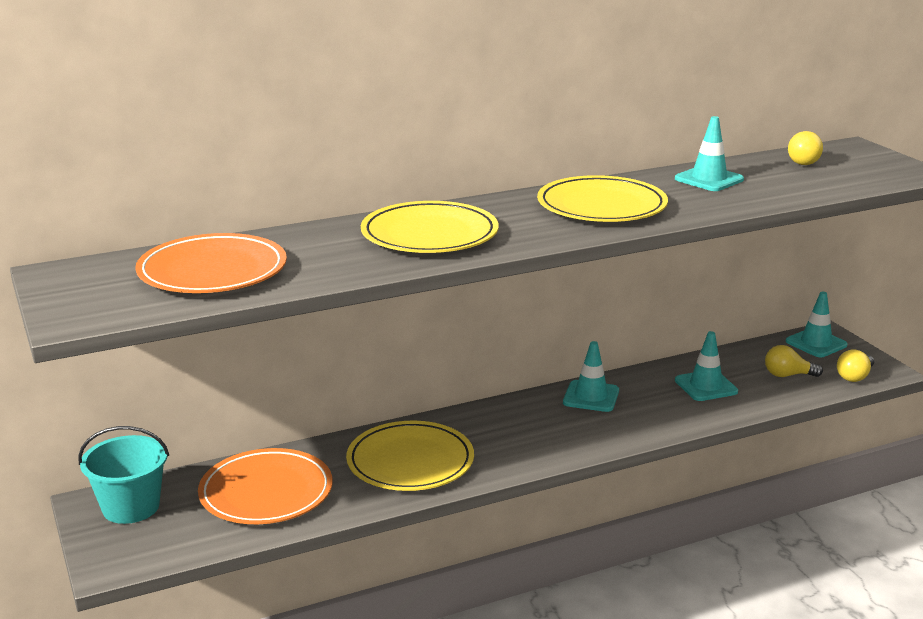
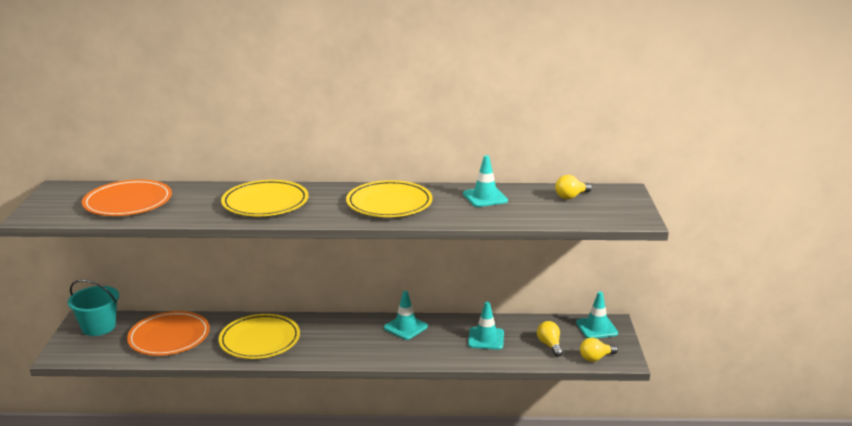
camera: 25 degrees right, 0 degrees up
yellow light bulb [765,345,823,377] -> yellow light bulb turned 45 degrees clockwise [537,321,563,357]

